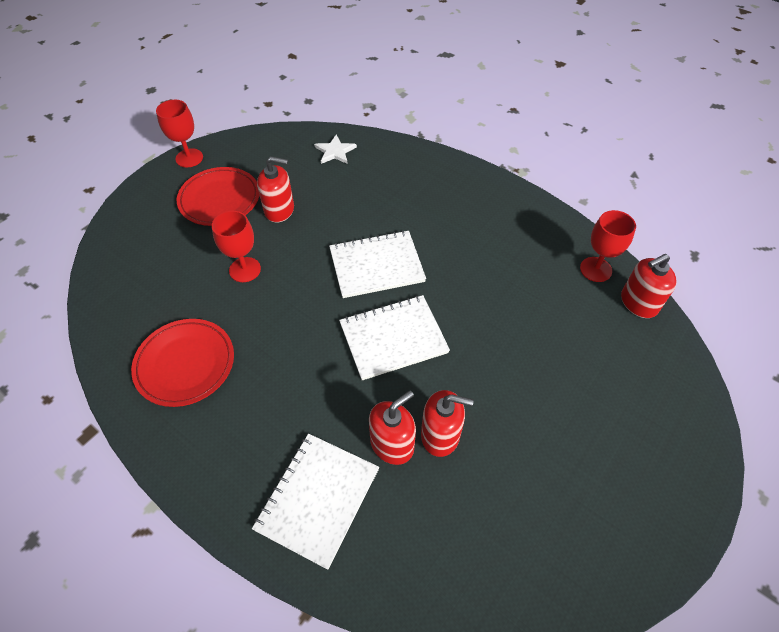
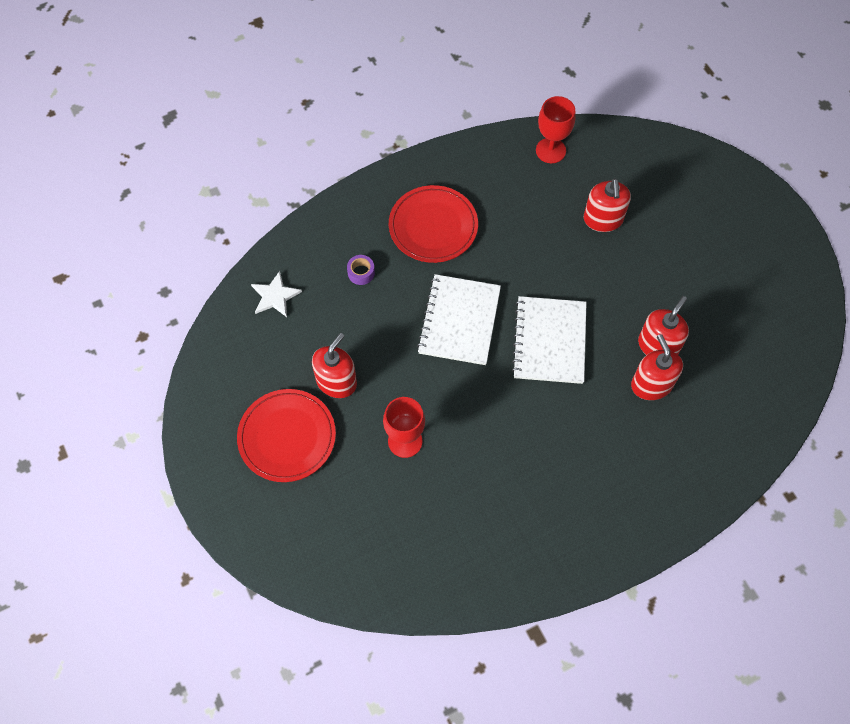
camera: 65 degrees left, 10 degrees up
red plate [131,319,234,407] -> red plate moved to [389,185,478,263]
red goblet [156,100,203,168] -> none
white notebook [252,434,379,570] -> none
red soap dispenser [621,254,677,318] -> red soap dispenser moved to [584,178,631,232]
none -> purple tape [347,255,375,285]

